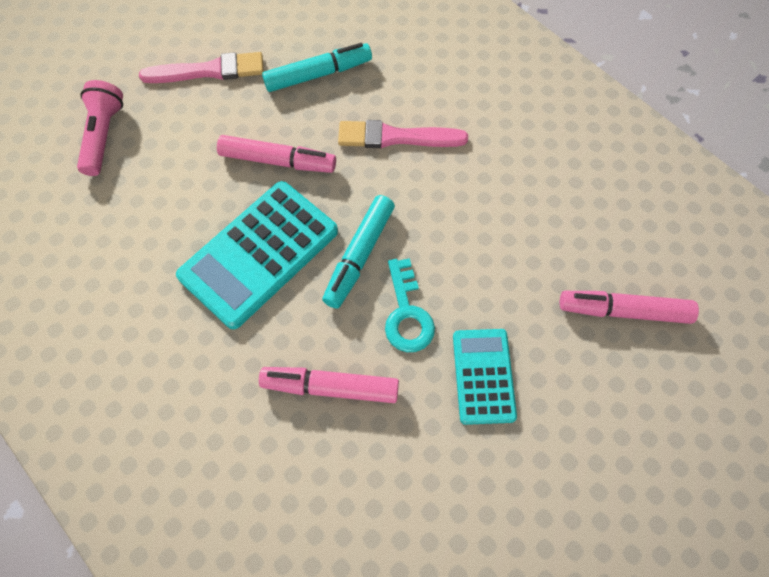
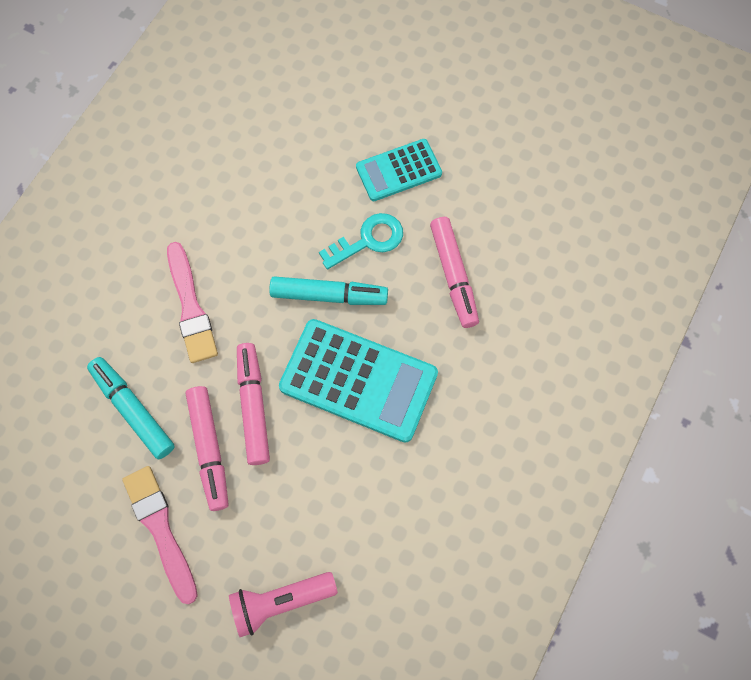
camera: 110 degrees left, 5 degrees up
pink marker [560,291,699,324] -> pink marker moved to [186,386,229,511]

